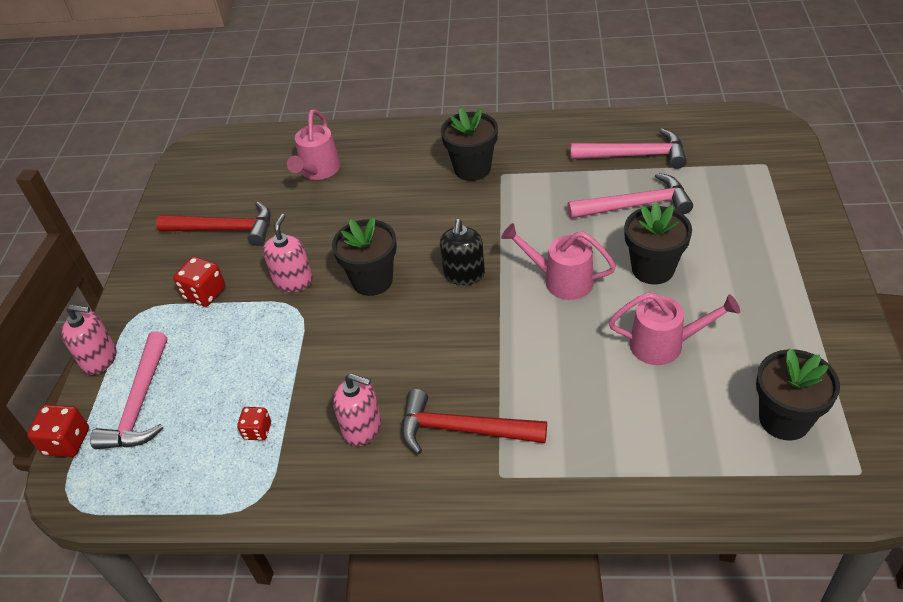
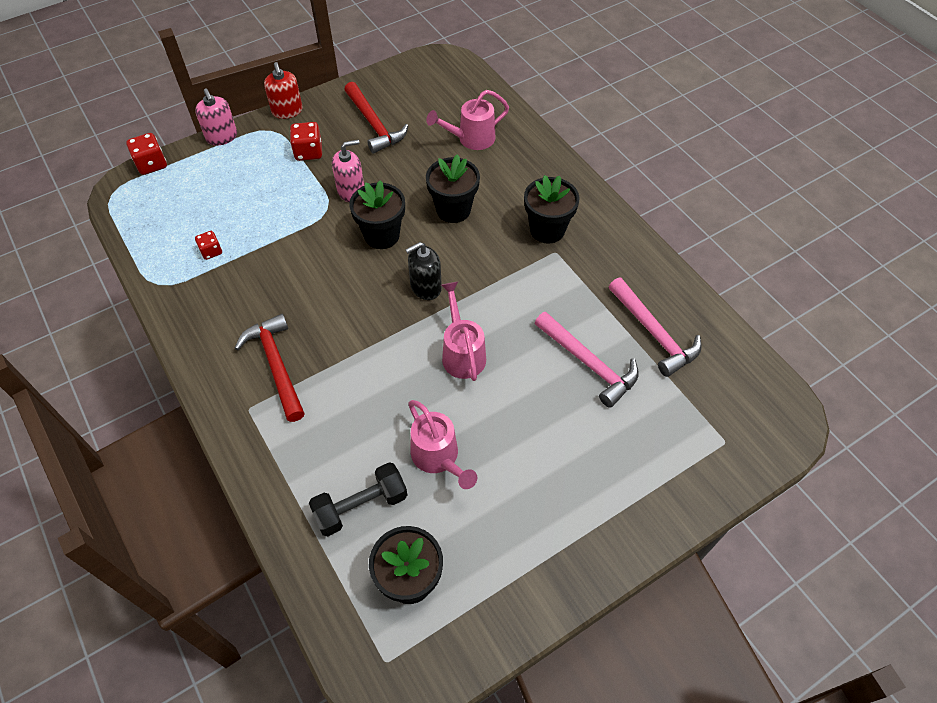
camera: 50 degrees right, 10 degrees up
pink hammer [90,331,167,449] -> none
pink soap dispenser [333,373,381,446] -> none
black flower pot [624,201,692,284] -> black flower pot moved to [426,154,480,223]
none -> red soap dispenser [264,62,303,119]
none -> black dumbbell [309,462,407,536]

